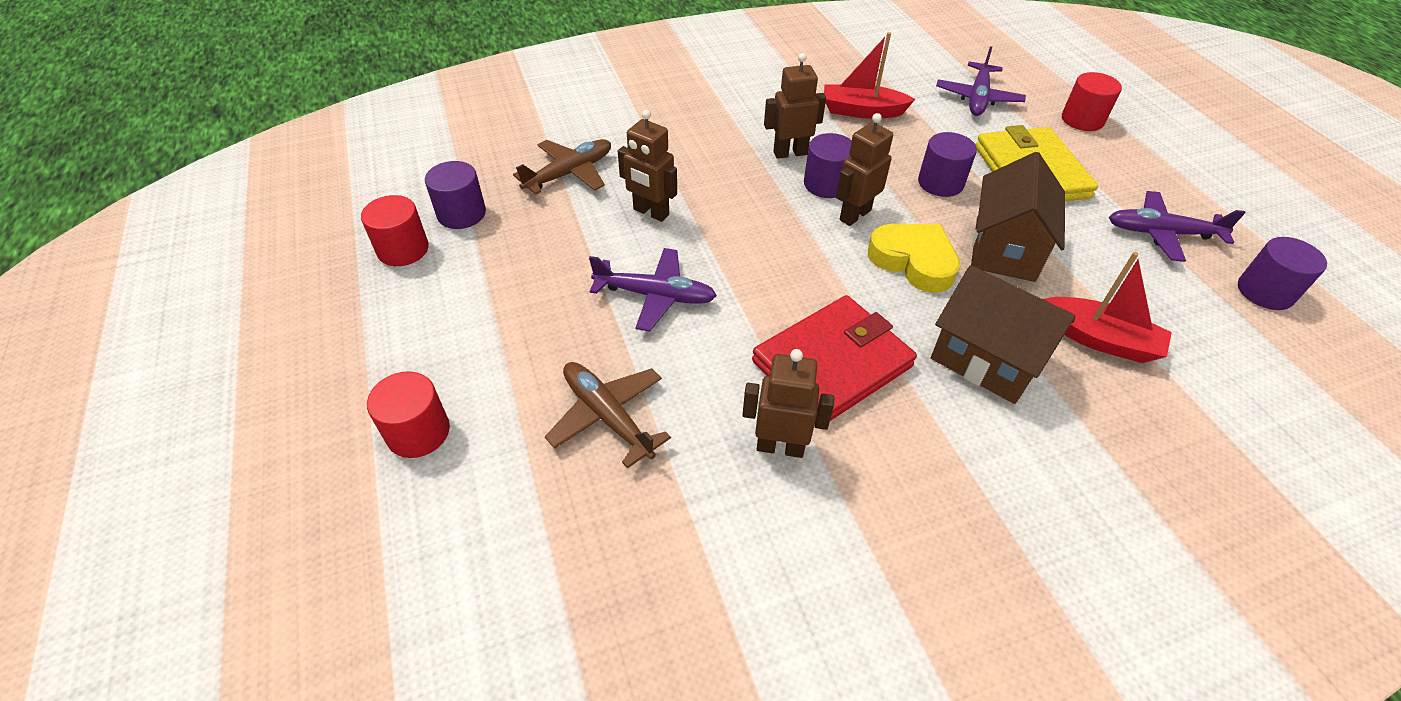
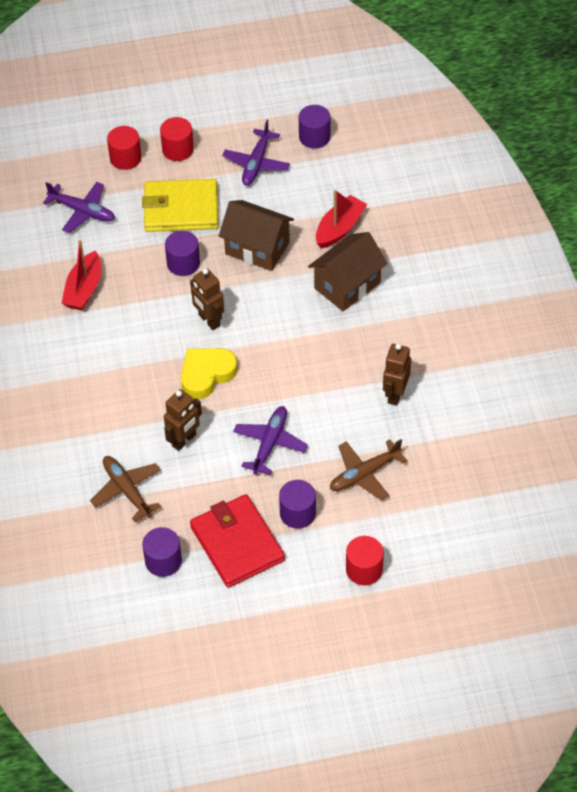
camera: 80 degrees left, 5 degrees up
red cylinder [361,195,429,266] -> red cylinder moved to [160,117,194,161]
red wallet [752,295,917,421] -> red wallet moved to [190,494,285,588]
brown robot [764,53,826,159] -> none
purple cylinder [804,133,852,198] -> purple cylinder moved to [279,480,316,529]
yellow heart [868,224,960,293] -> yellow heart moved to [181,348,238,399]

